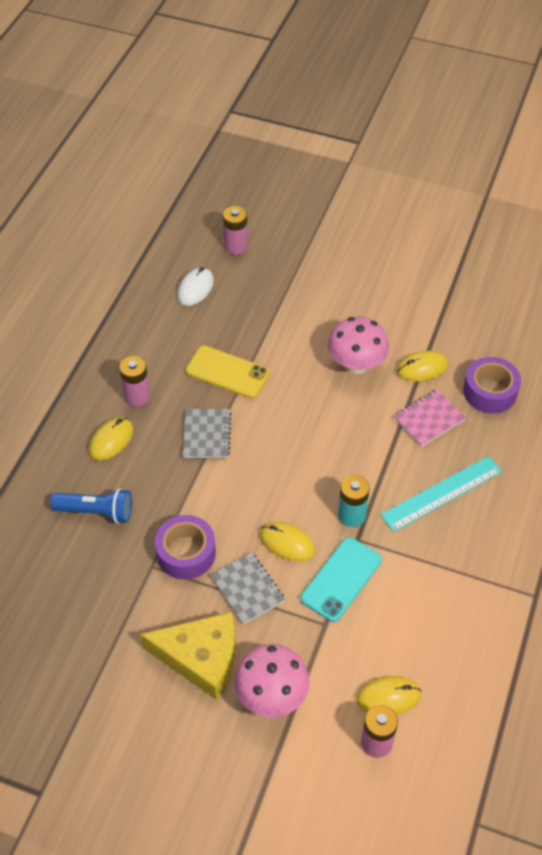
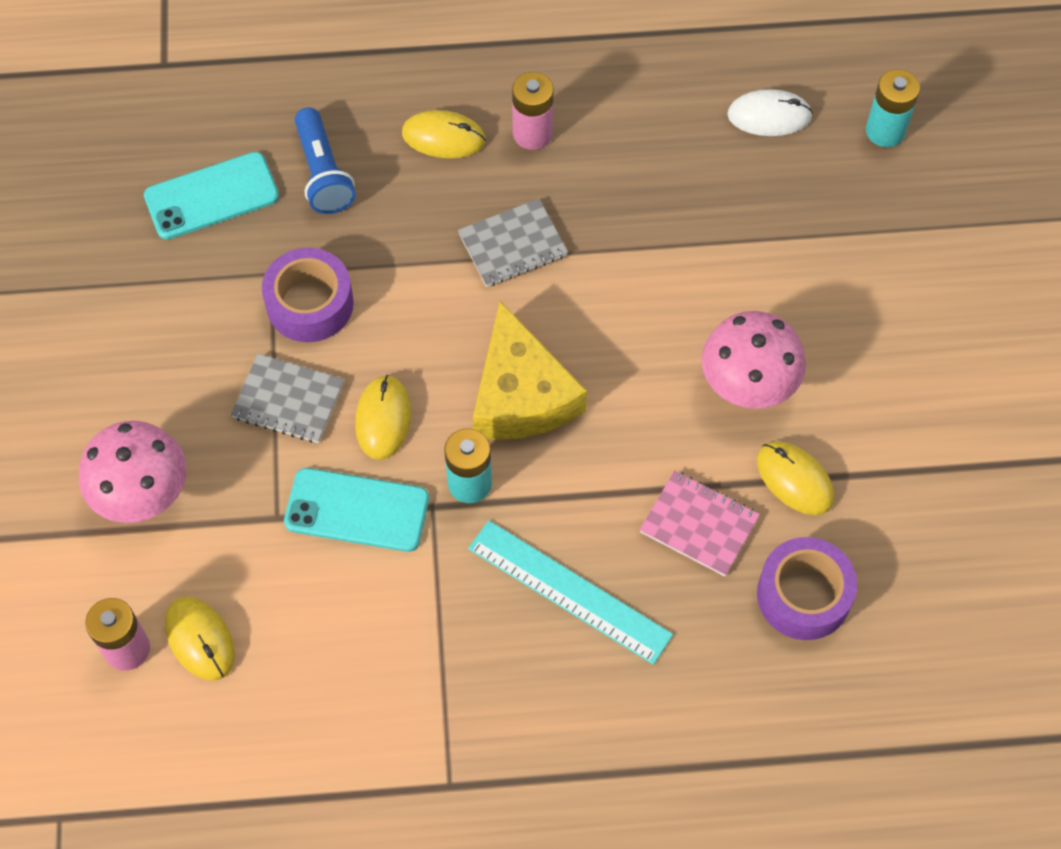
camera: 65 degrees right, 10 degrees up
yellow cheese [140,612,235,700] -> yellow cheese moved to [473,301,587,440]
yellow phone [186,345,270,398] -> none
grey notebook [210,552,285,625] -> grey notebook turned 75 degrees clockwise [231,354,344,443]
pink battery [223,206,248,255] -> turquoise battery [866,69,920,147]
none -> turquoise phone [144,152,279,240]

